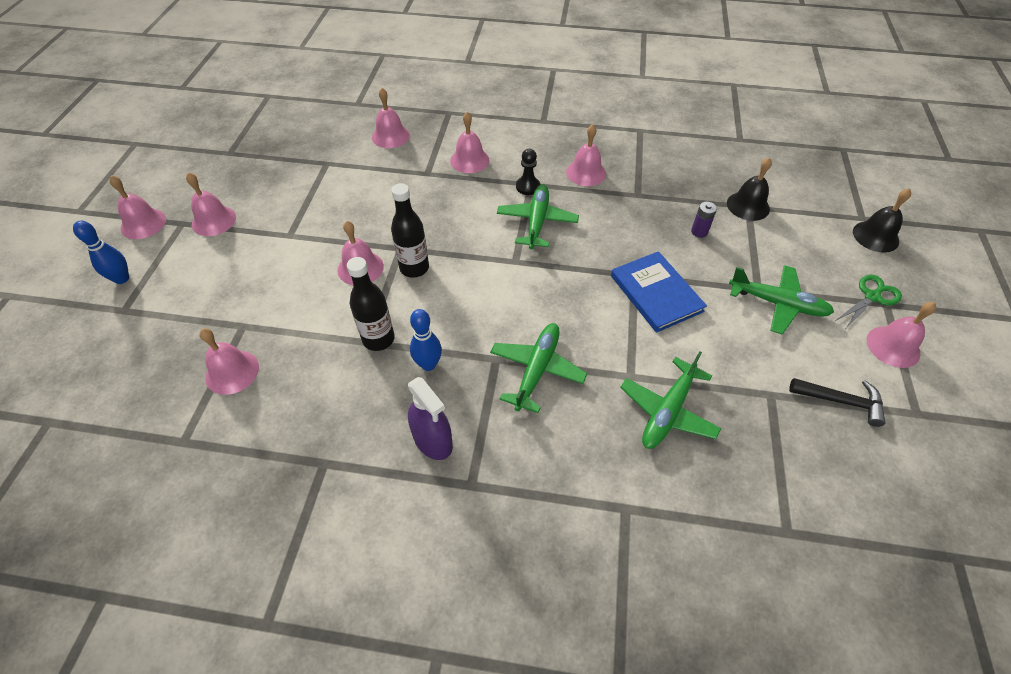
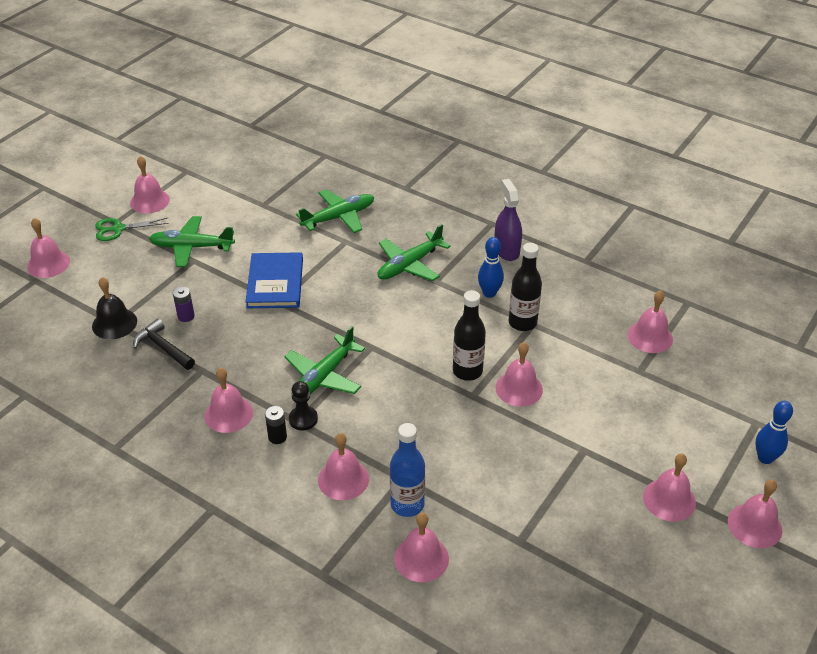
camera: 155 degrees left, 10 degrees down
green plane [729,265,834,335] -> green plane turned 45 degrees counterclockwise [149,216,235,267]
black hammer [789,378,886,427] -> black hammer moved to [133,319,195,370]
black bell [853,188,911,253] -> pink bell [27,218,70,278]
none -> black battery [265,406,287,444]
none -> blue bottle [390,423,425,517]

